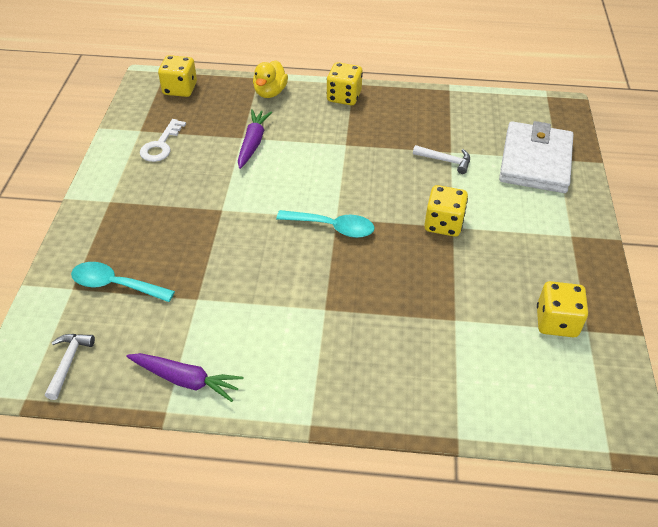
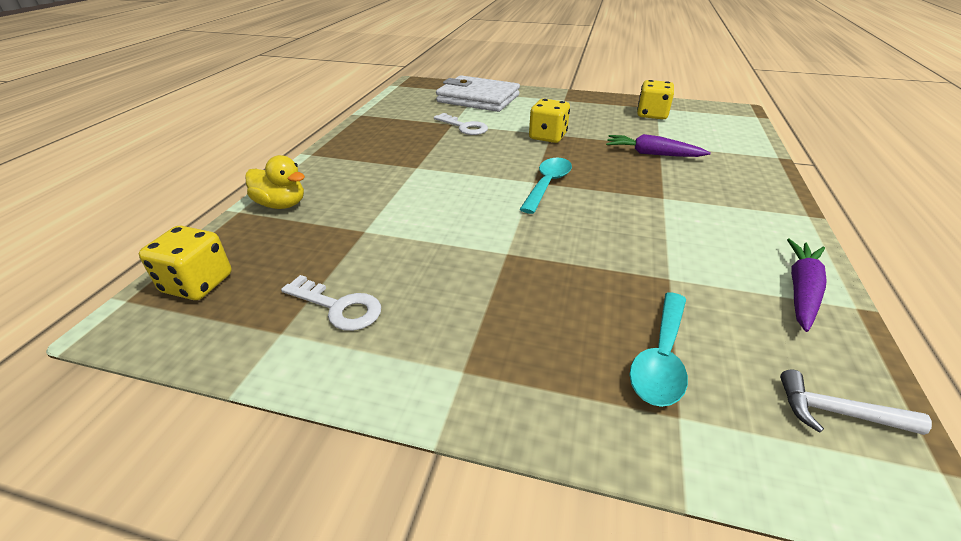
camera: 80 degrees left, 10 degrees down
purple carrot [238,109,272,169] -> purple carrot moved to [606,134,711,157]
yellow dice [327,62,363,105] -> none
white hammer [413,145,470,174] -> white key [434,113,488,135]

